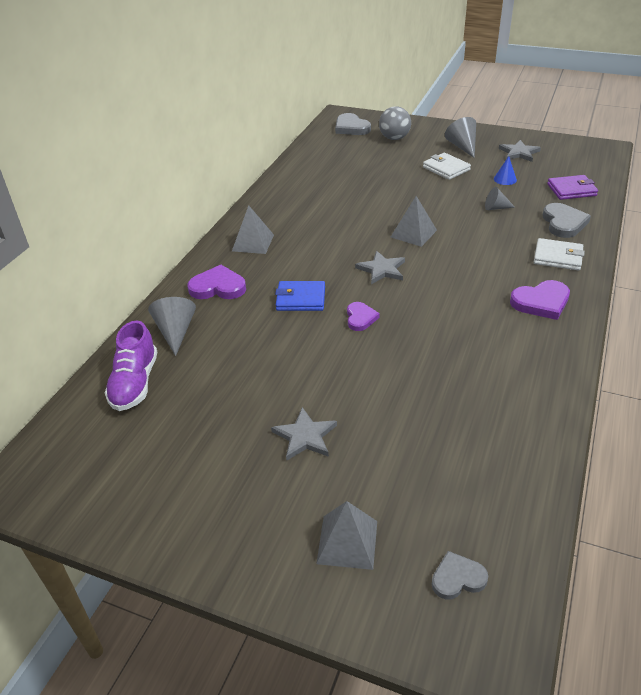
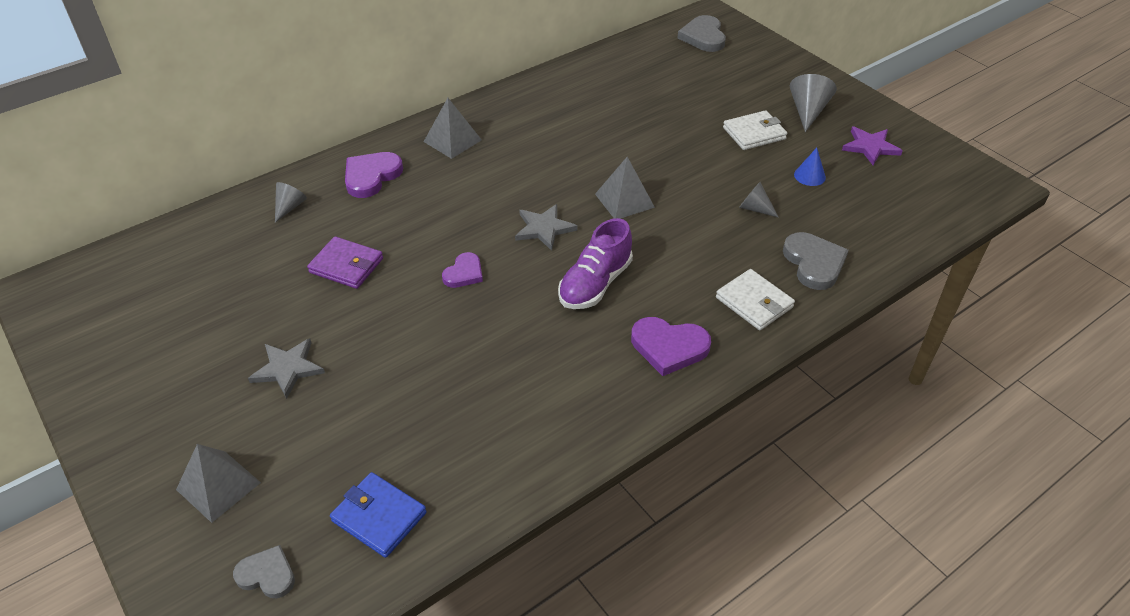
camera: 30 degrees right, 5 degrees up
purple shoe [105,321,158,411] -> purple shoe moved to [558,218,633,309]
grey cone [148,297,196,356] -> grey cone [275,182,307,223], size x0.63
purple heart [187,265,246,299] -> purple heart turned 90 degrees counterclockwise [345,152,403,198]
blue wallet [275,281,325,311] -> blue wallet moved to [330,472,426,558]
grey ball [379,106,411,140] -> none
white wallet [423,153,471,180] -> white wallet turned 75 degrees clockwise [723,110,787,150]
grey star [499,140,541,162] -> purple star [842,127,903,165]
grey heart [543,203,591,238] -> grey heart turned 45 degrees counterclockwise [783,232,849,290]
purple wallet [547,175,598,200] -> purple wallet moved to [307,236,383,289]

